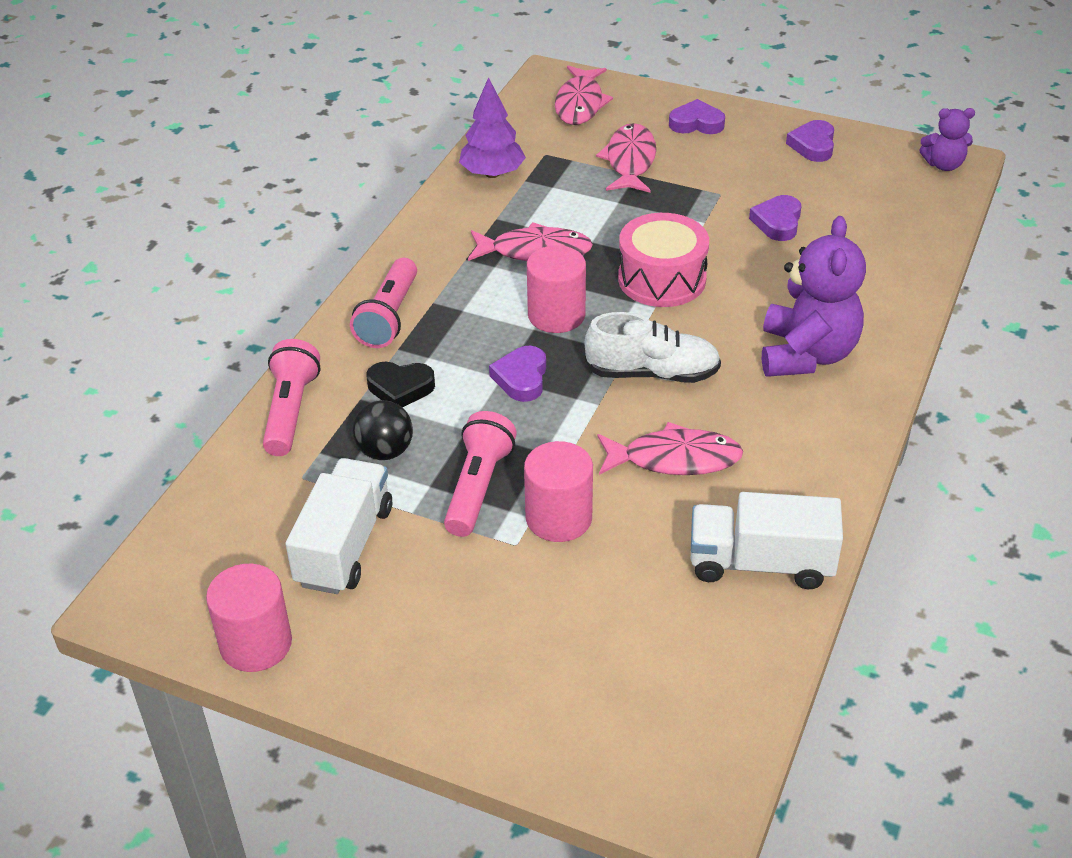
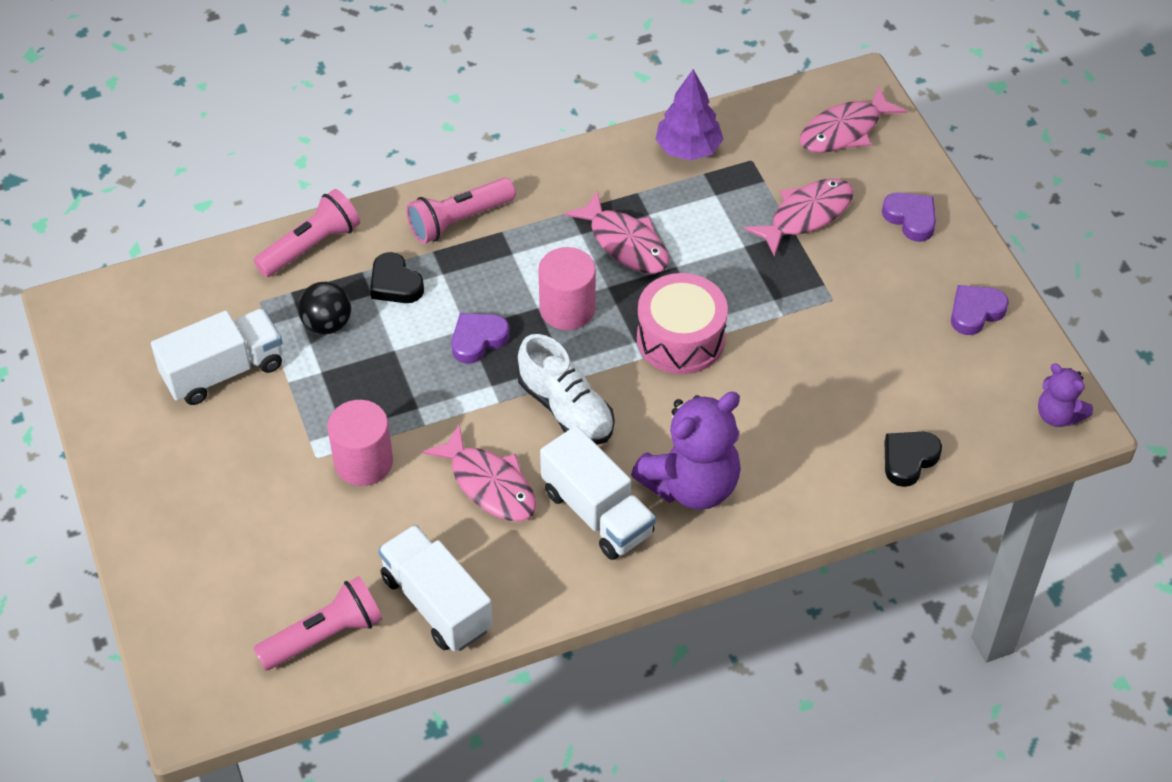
camera: 45 degrees right, 10 degrees up
pink cylinder [206,564,292,672] -> none
pink flashlight [444,411,517,537] -> pink flashlight moved to [253,576,383,670]
purple heart [749,195,802,241] -> none
none -> white truck [540,426,656,560]
none -> black heart [885,432,942,487]

